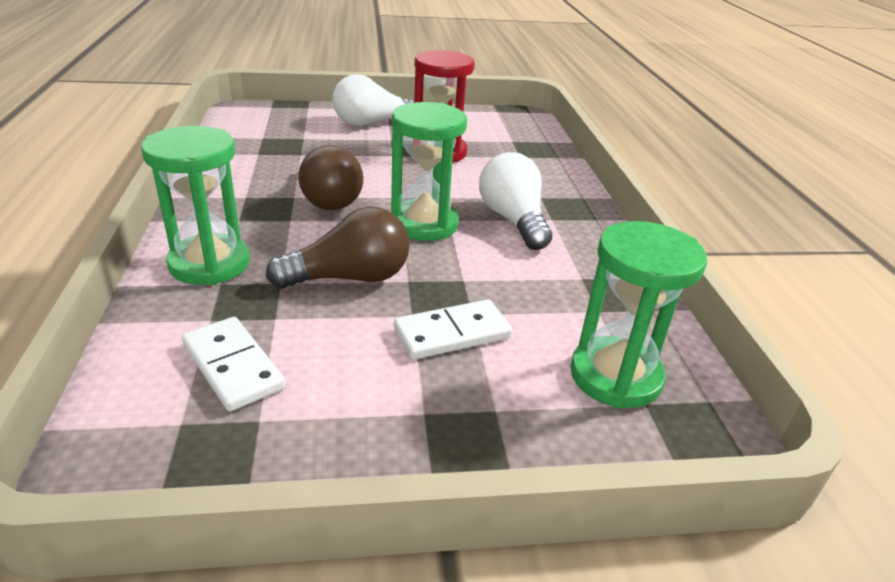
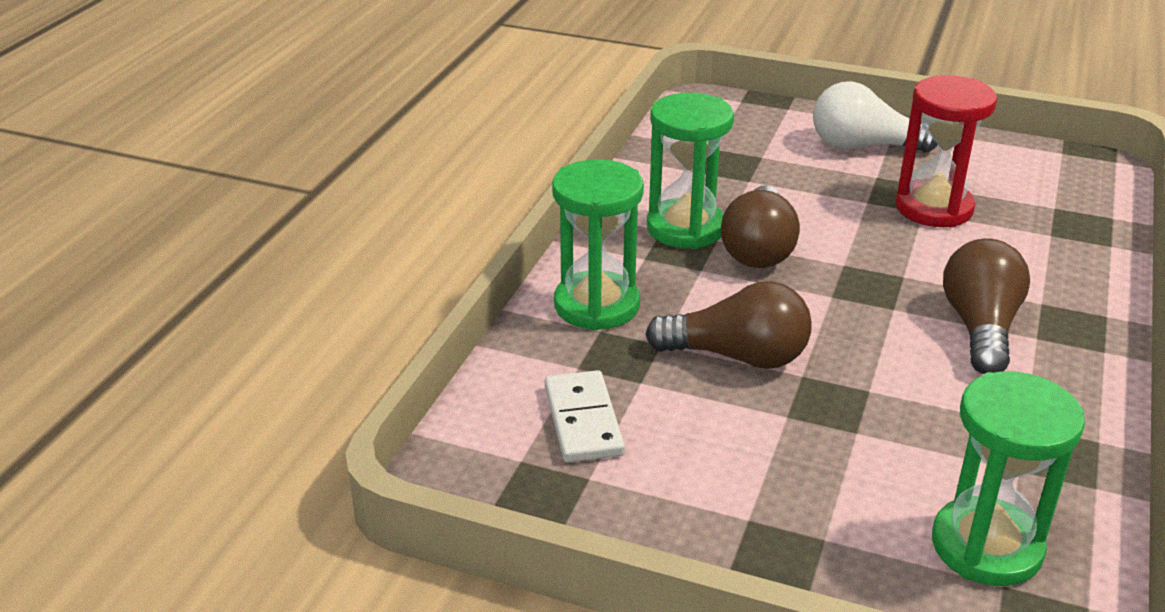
camera: 30 degrees right, 0 degrees up
green hourglass [391,102,467,241] -> green hourglass moved to [647,93,734,249]
white domino [394,299,512,360] -> none
white light bulb [479,152,552,250] -> brown light bulb [943,239,1030,374]

